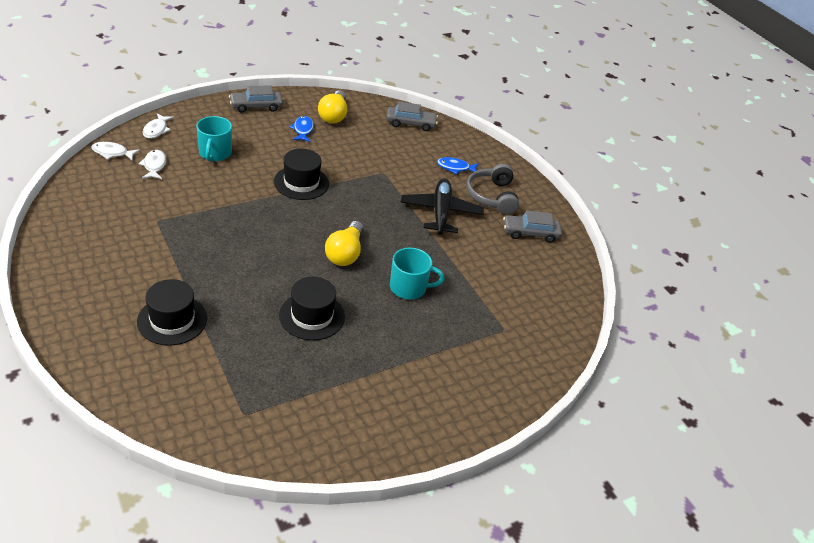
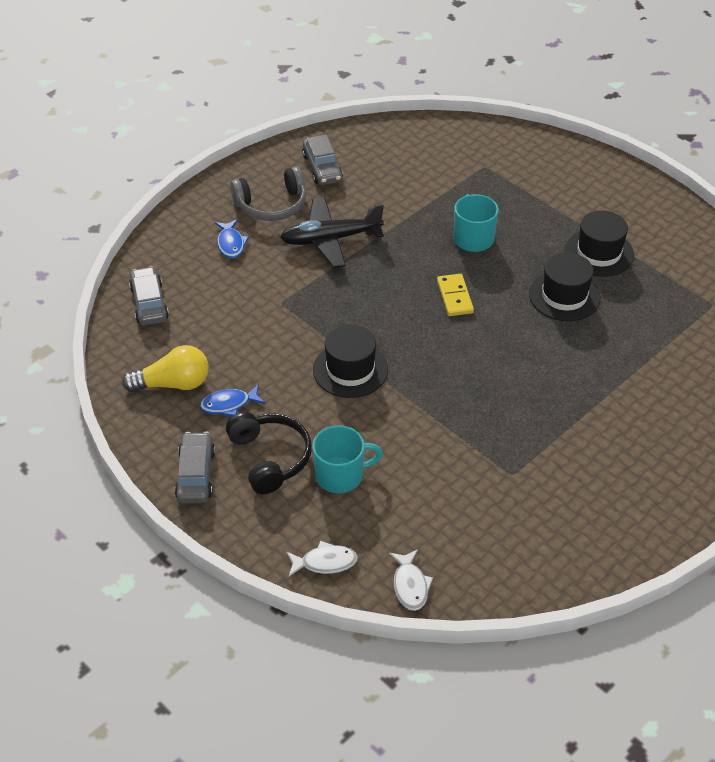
camera: 100 degrees left, 5 degrees up
black hat [137,279,207,346] -> black hat moved to [564,210,634,277]
white fish [138,150,166,179] -> none
grey car [229,85,283,112] -> grey car turned 150 degrees counterclockwise [175,432,215,503]
yellow light bulb [325,221,364,266] -> yellow domino [437,274,474,316]
none -> black headphones [226,412,312,494]

